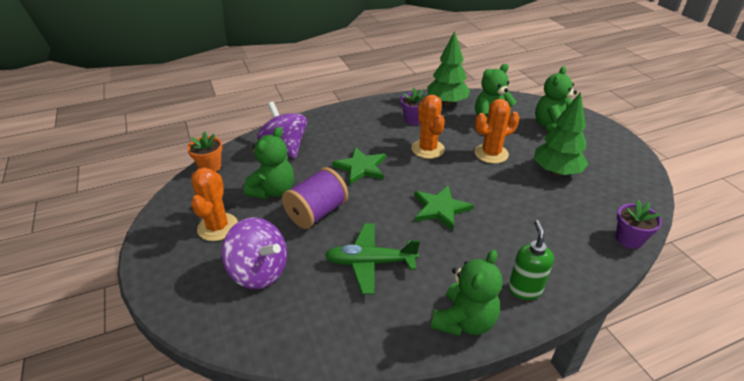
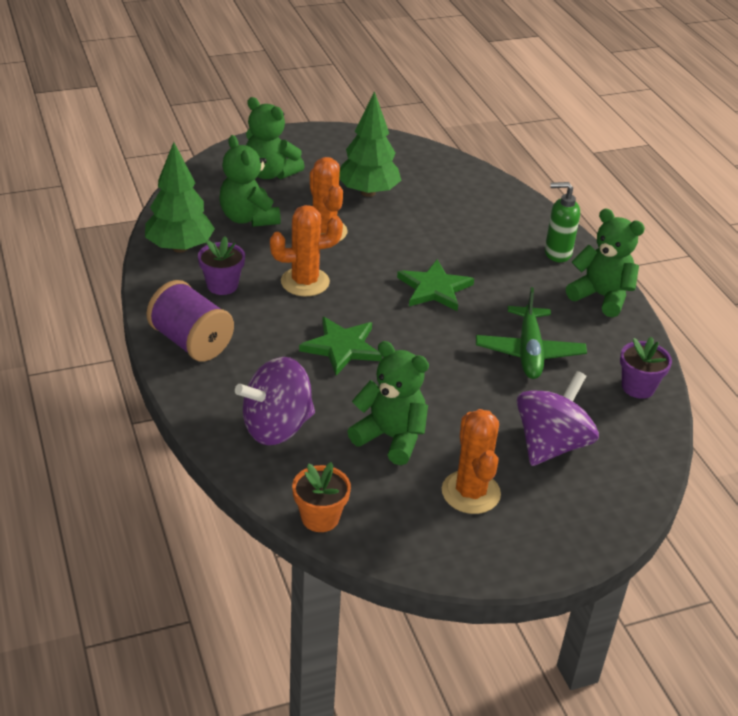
camera: 90 degrees left, 0 degrees up
orange cactus [191,168,238,241] -> orange cactus turned 75 degrees clockwise [442,409,501,514]
purple spool [282,167,348,229] -> purple spool moved to [146,280,234,362]
purple flower pot [616,200,662,249] -> purple flower pot moved to [620,337,672,399]

